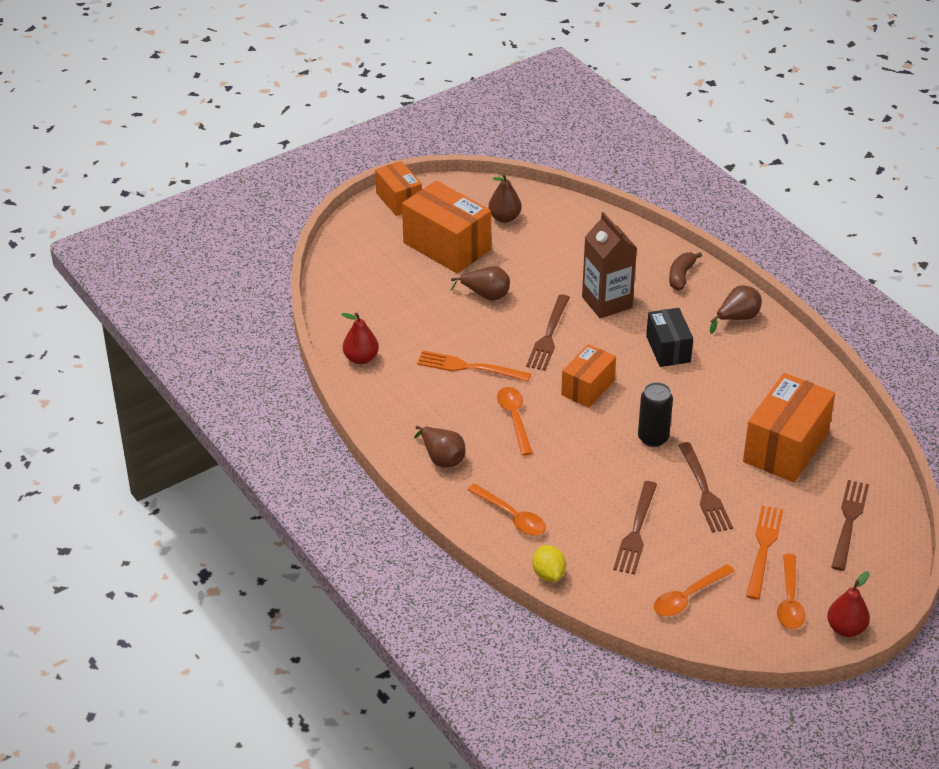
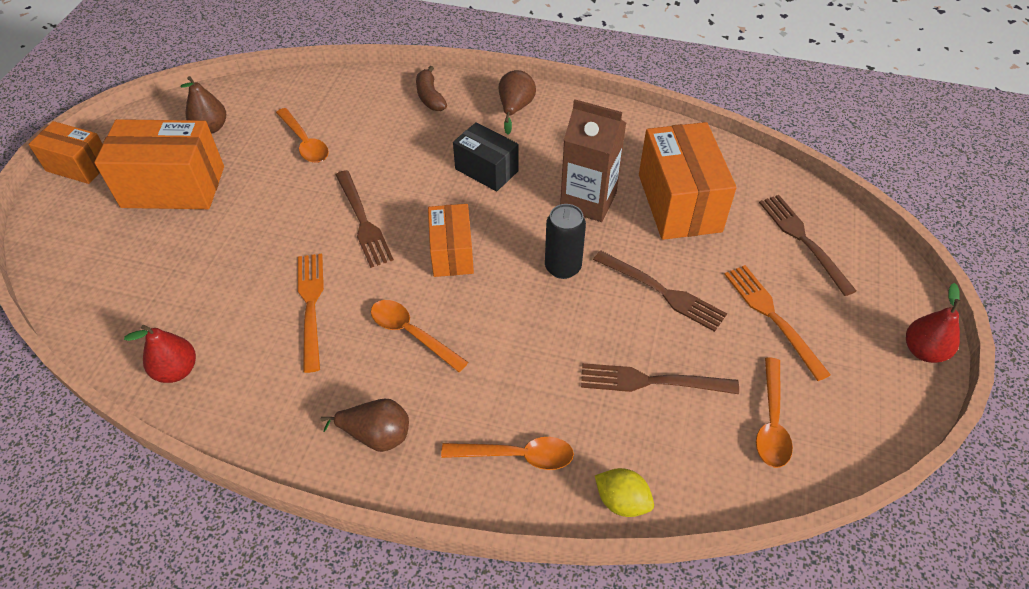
camera: 40 degrees left, 10 degrees up
orange fork [417,351,531,382] -> orange fork turned 105 degrees clockwise [298,254,324,373]
brown pear [451,266,510,301] -> none
brown carton [582,212,637,318] -> brown carton moved to [560,99,626,222]
brown fork [613,481,657,575] -> brown fork turned 120 degrees clockwise [581,363,739,394]
orange spoon [777,554,805,629] -> orange spoon moved to [276,108,329,163]

